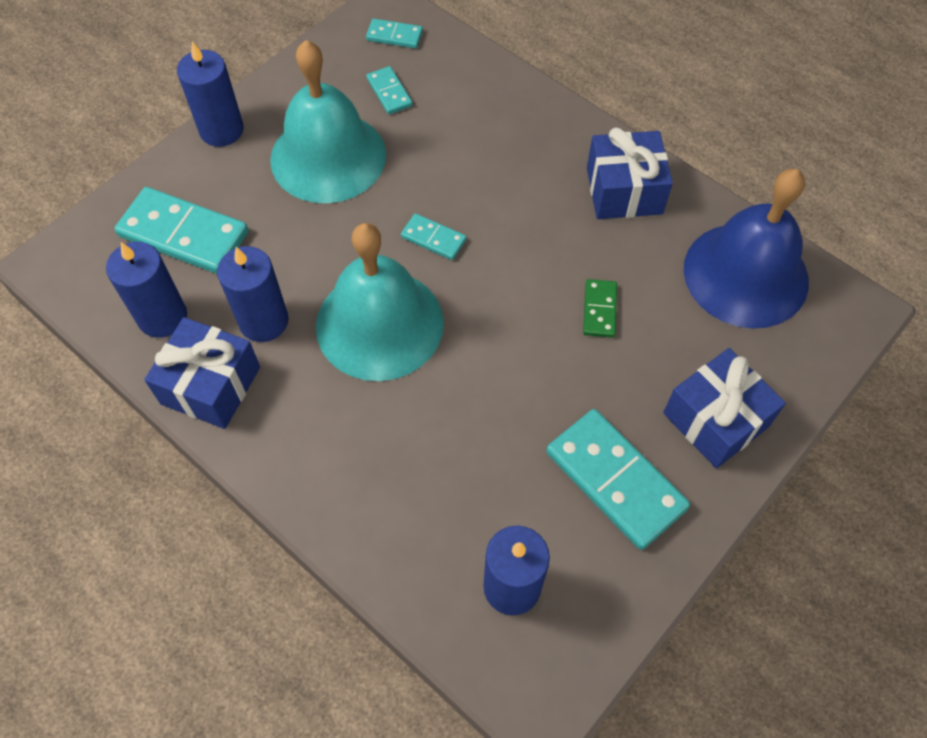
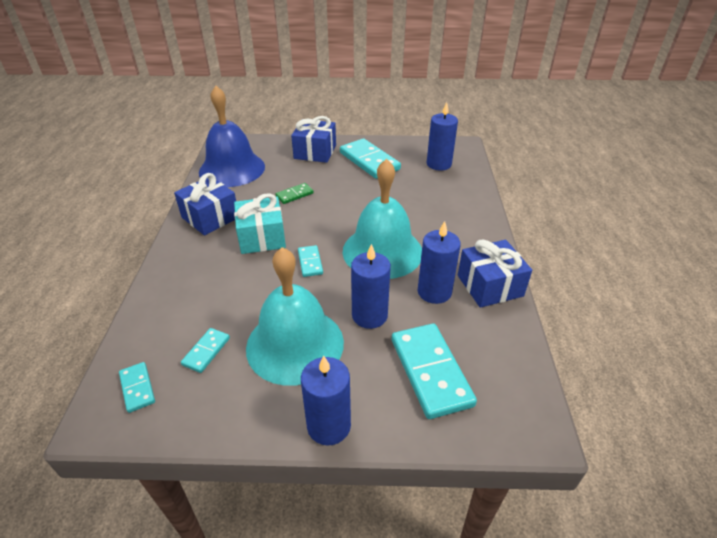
camera: 130 degrees left, 20 degrees down
blue candle [106,242,187,338] -> blue candle moved to [351,244,391,329]
turquoise domino [546,409,690,550] -> turquoise domino turned 45 degrees counterclockwise [340,138,401,179]
none -> turquoise gift [234,193,286,254]

